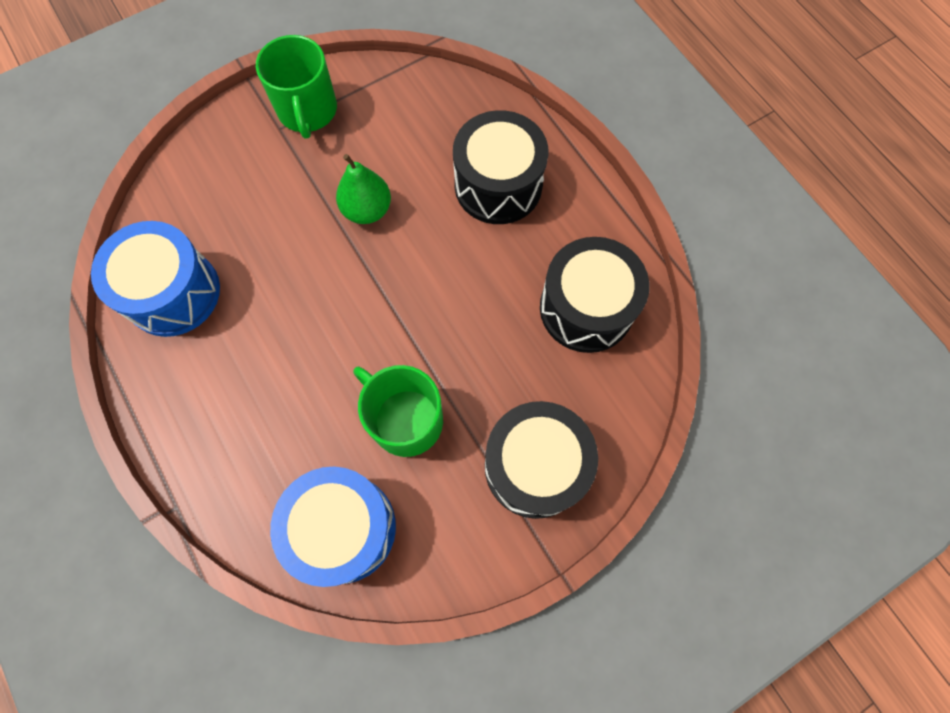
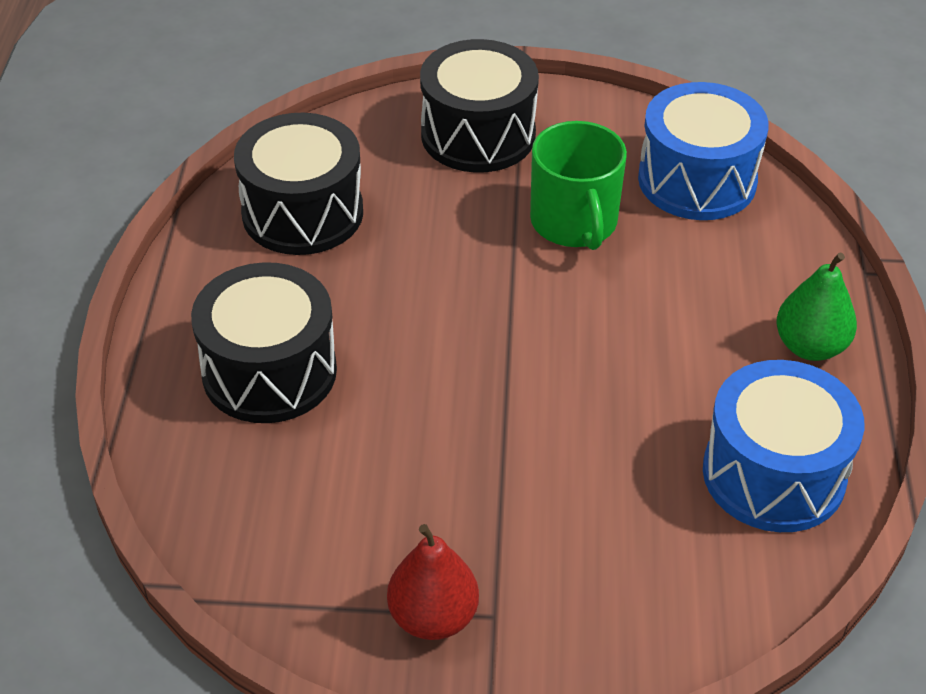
camera: 145 degrees left, 25 degrees down
green mug [256,35,337,139] -> red pear [387,524,479,640]
green pear [336,154,391,224] -> green pear moved to [776,253,857,361]

